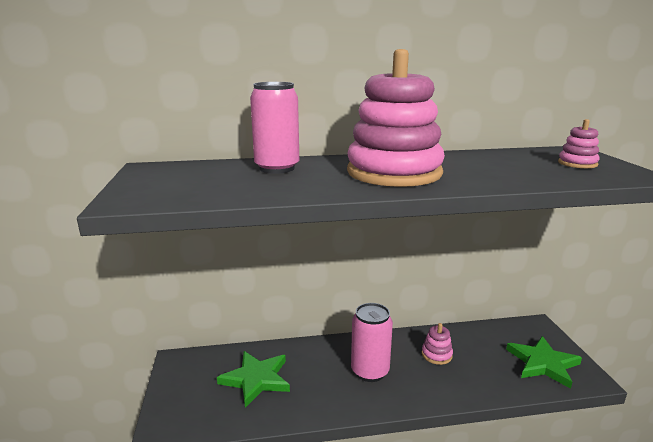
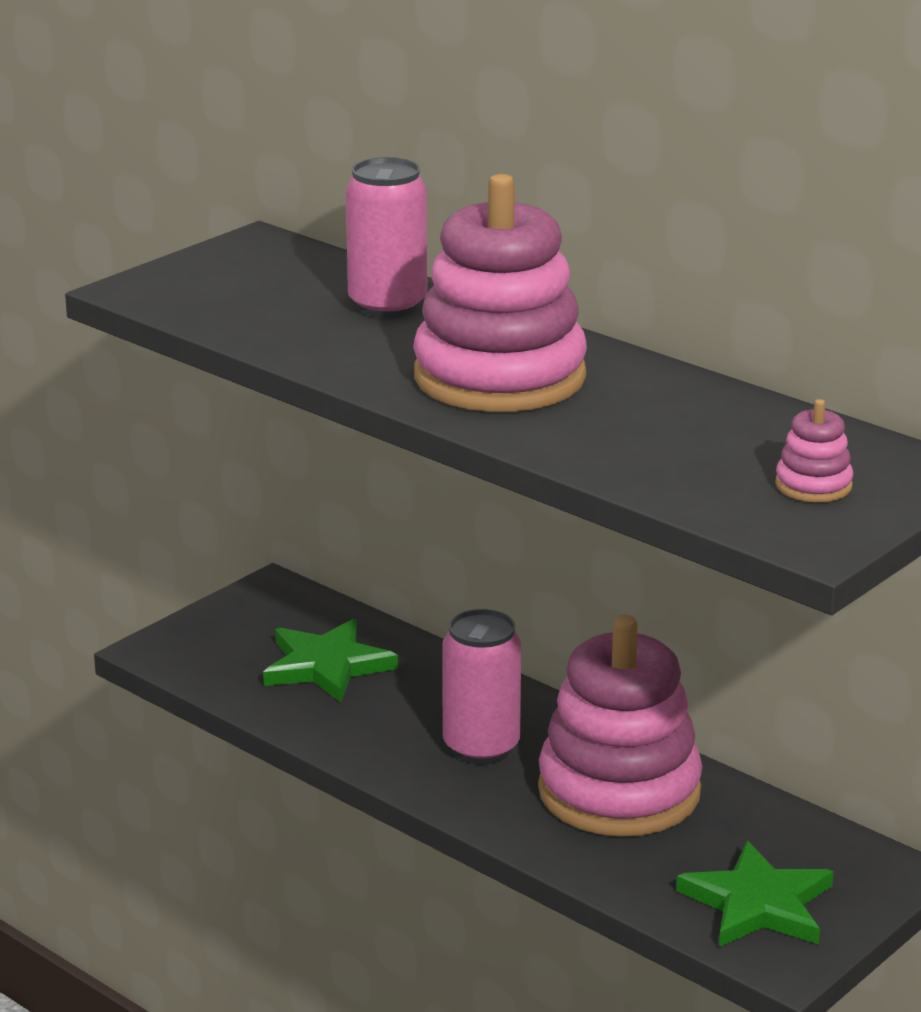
camera: 50 degrees right, 5 degrees up
pink stacking toy [422,323,453,365] -> pink stacking toy [538,615,702,837], size x2.47

